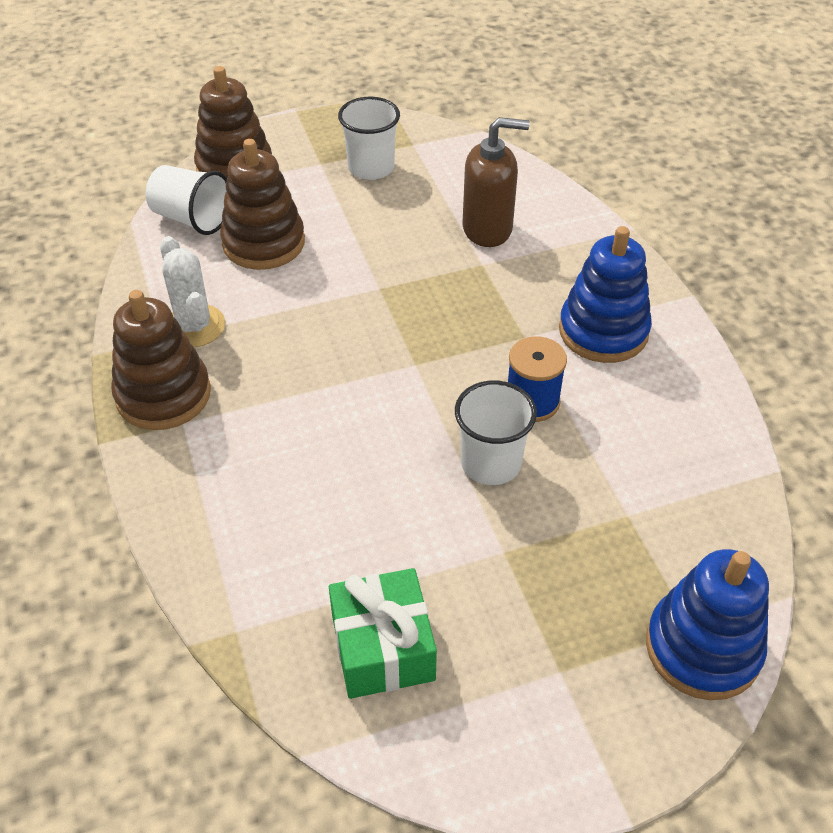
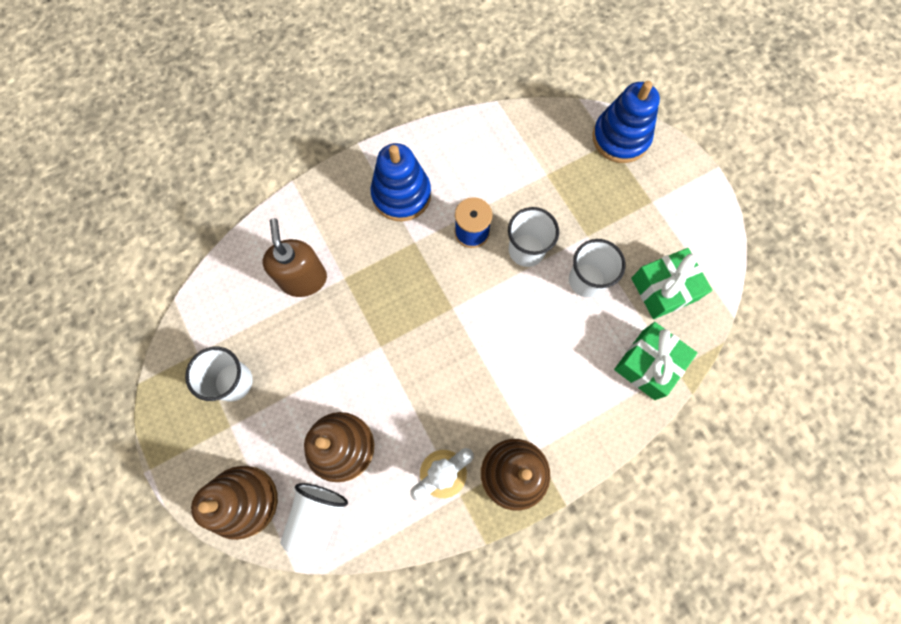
camera: 100 degrees left, 25 degrees up
none -> white cup [569,239,625,298]
none -> green gift [614,322,697,400]

